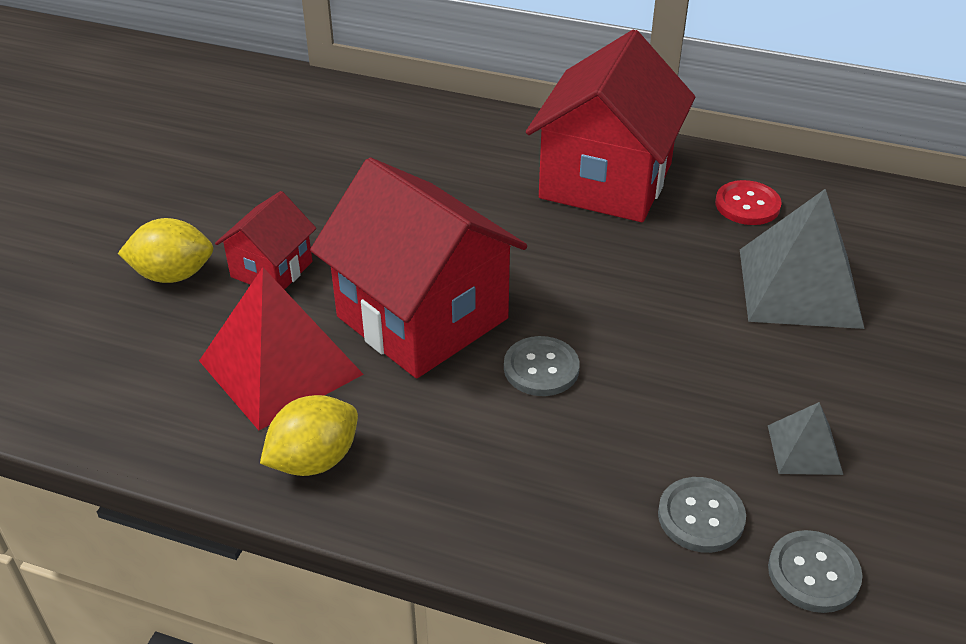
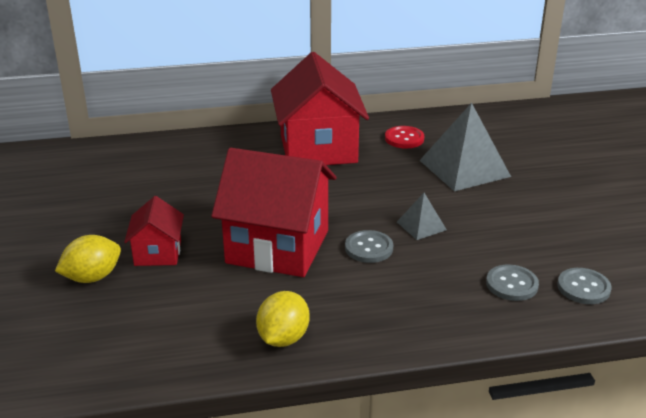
camera: 30 degrees left, 10 degrees down
red pyramid [199,267,364,430] -> none
grey pyramid [768,402,843,475] -> grey pyramid moved to [397,193,447,240]

